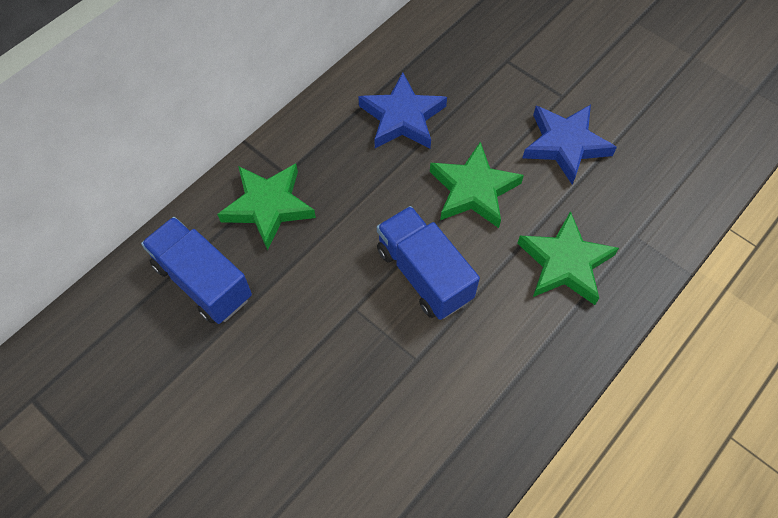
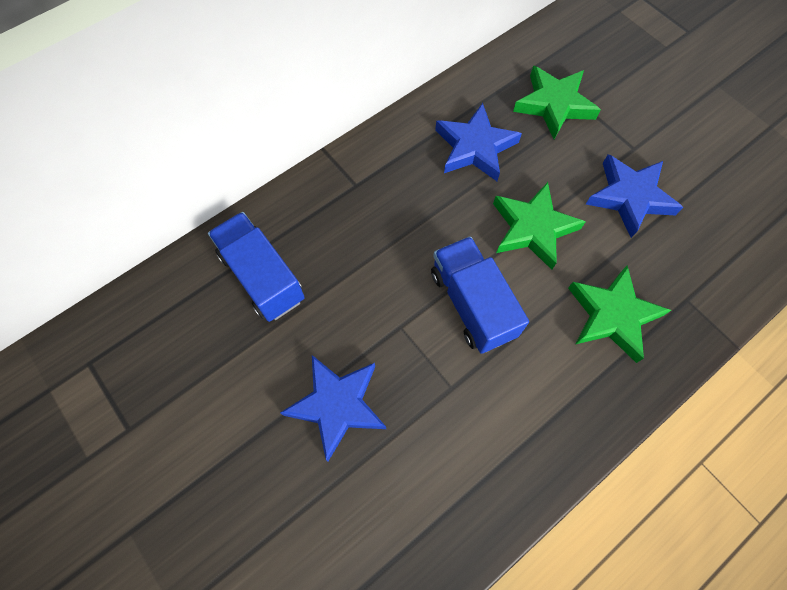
camera: 10 degrees right, 5 degrees up
green star [217,164,316,250] -> green star moved to [513,66,601,139]
none -> blue star [280,355,386,461]

